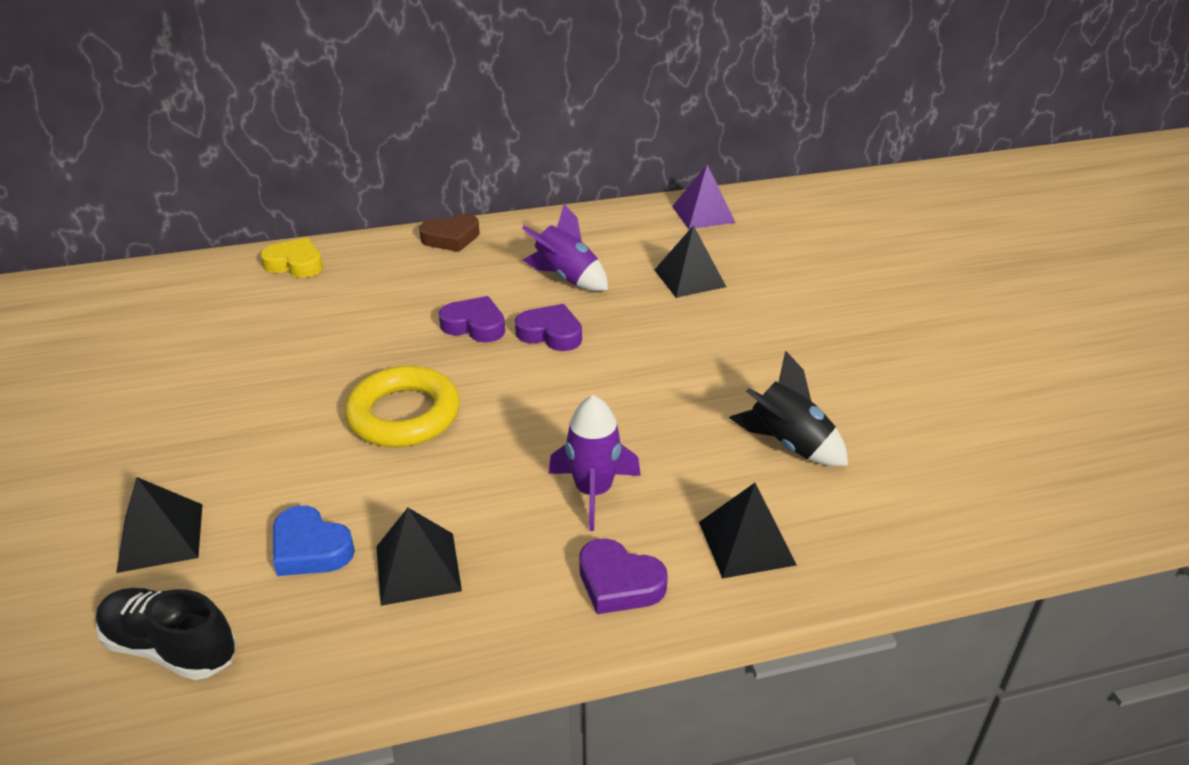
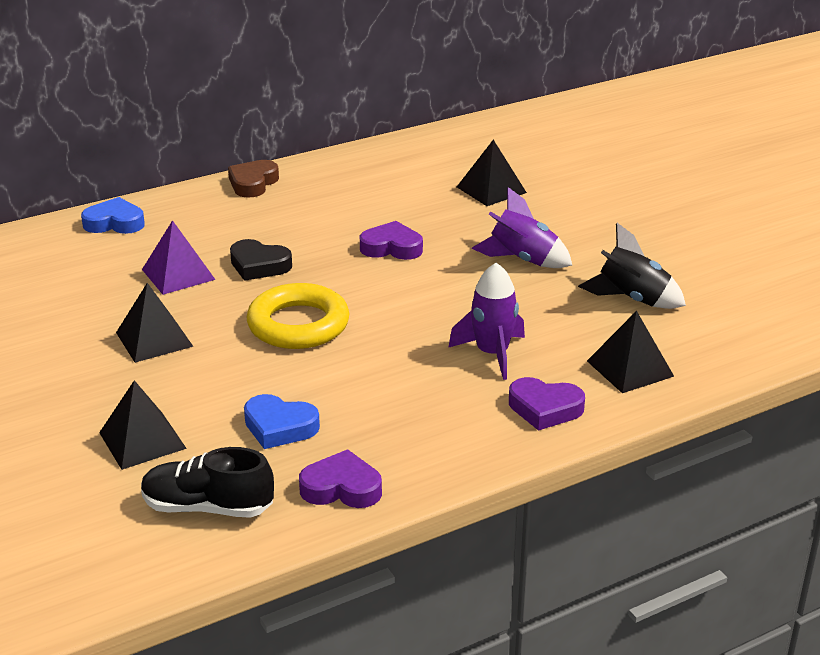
camera: 15 degrees left, 5 degrees down
yellow heart [260,238,323,278] -> blue heart [81,197,145,234]
black pyramid [376,508,462,606] -> black pyramid moved to [116,283,194,363]
brown heart [419,214,480,252] -> brown heart turned 150 degrees clockwise [228,160,279,198]
purple heart [439,296,505,343] -> purple heart moved to [299,449,382,508]
purple rocket [522,204,608,291] -> purple rocket moved to [471,187,572,268]
purple pyramid [672,165,736,229] -> purple pyramid moved to [142,220,216,295]
none -> black heart [230,239,292,281]

